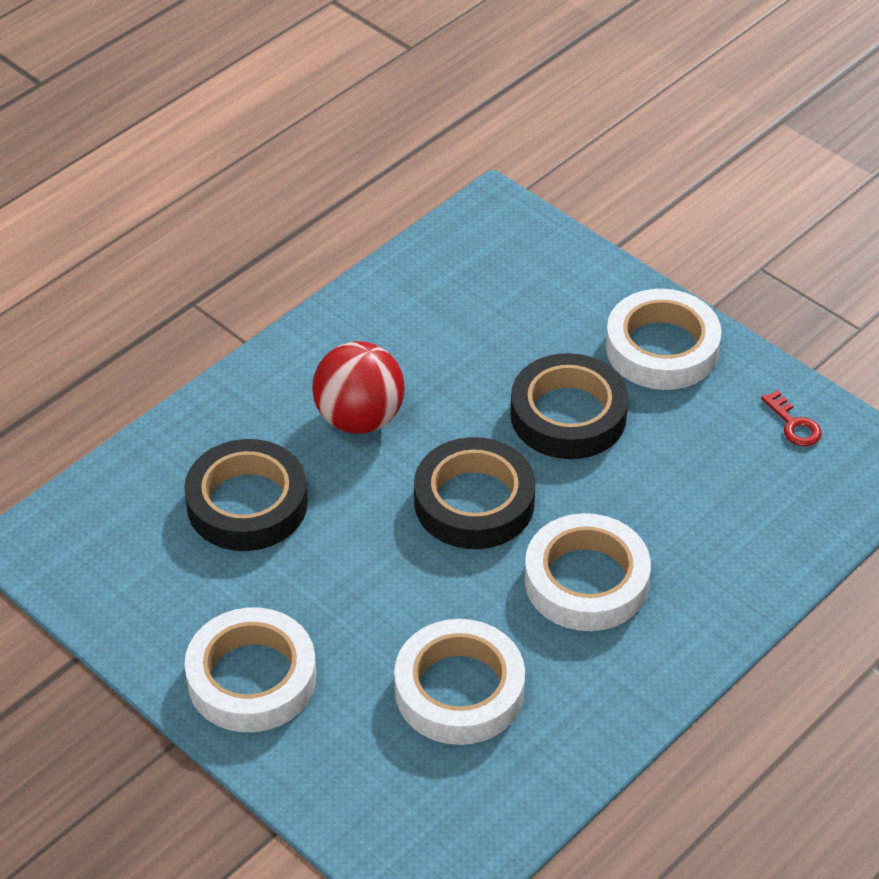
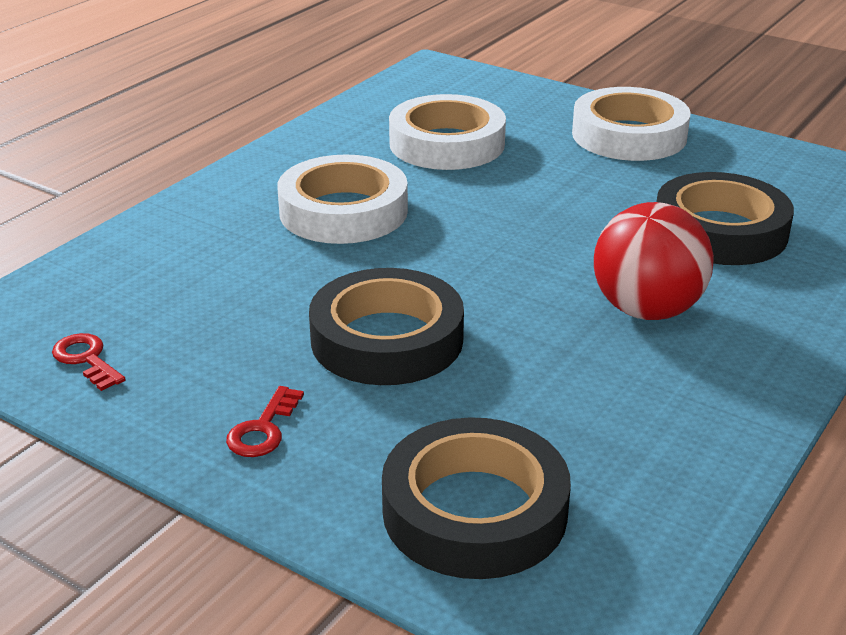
camera: 170 degrees right, 15 degrees down
black tape [414,437,535,549] -> black tape moved to [382,417,571,579]
white tape [606,289,721,390] -> red key [226,386,304,457]

